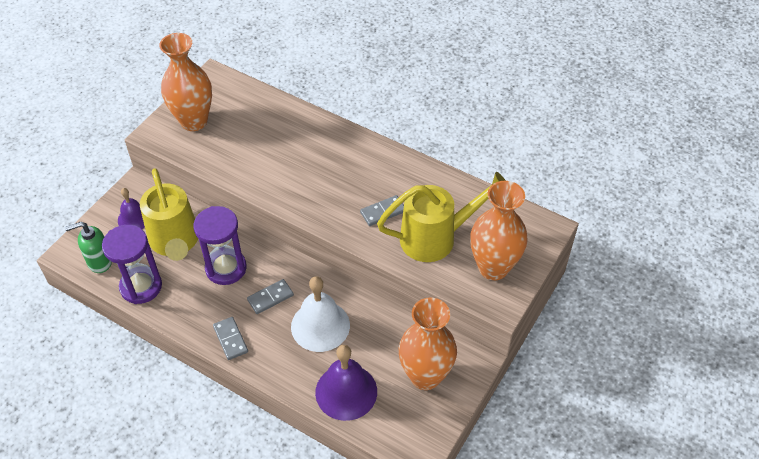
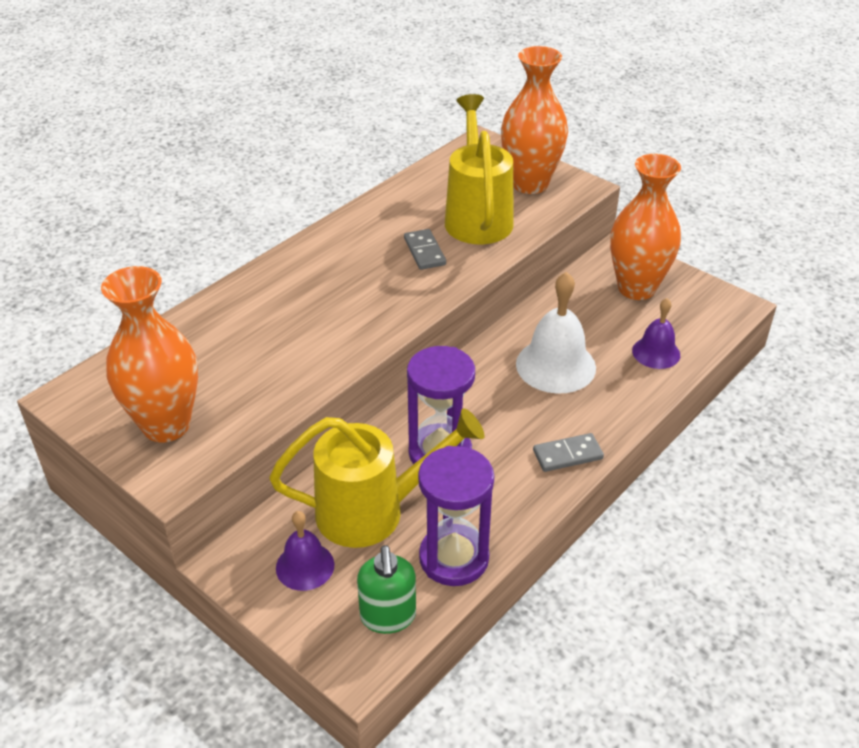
camera: 80 degrees left, 10 degrees down
grey domino [247,279,294,314] -> none
purple bell [315,345,377,421] -> purple bell [632,298,680,369], size x0.61

